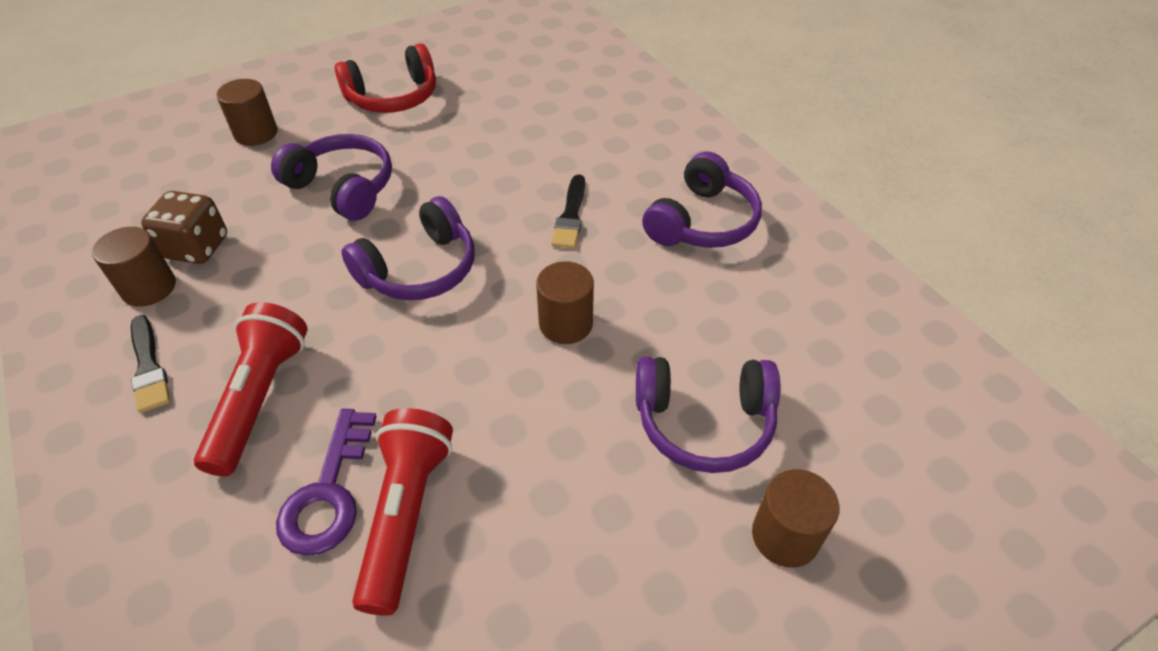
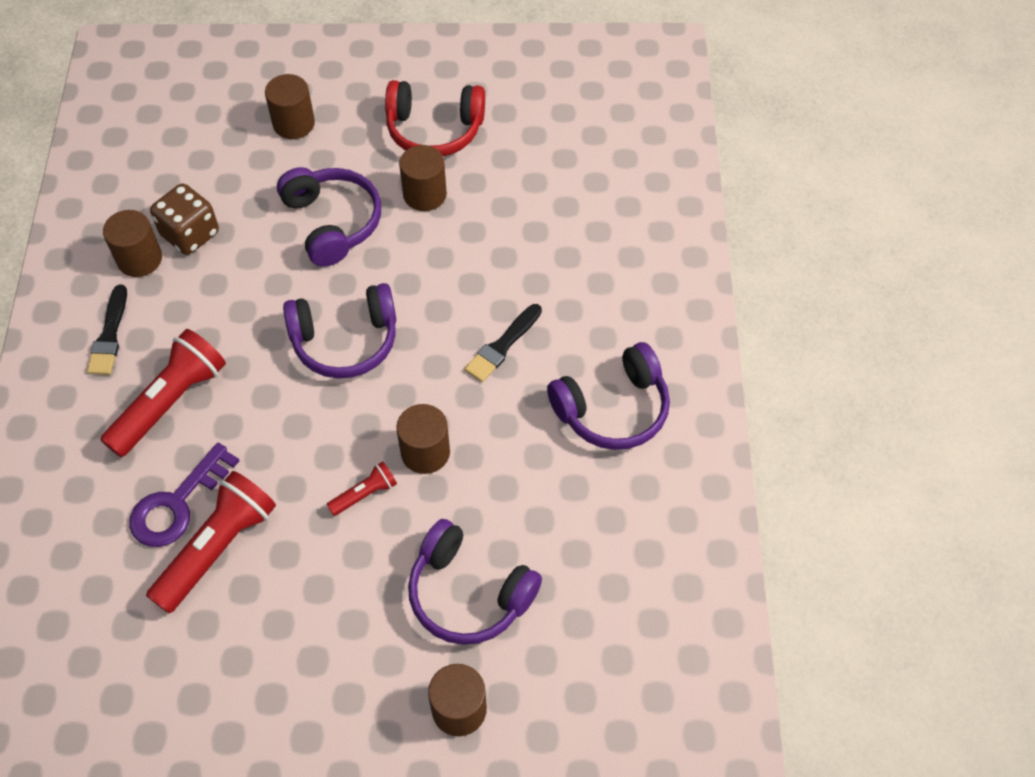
camera: 30 degrees right, 10 degrees up
none -> red flashlight [327,461,397,516]
none -> brown cylinder [399,145,447,211]

